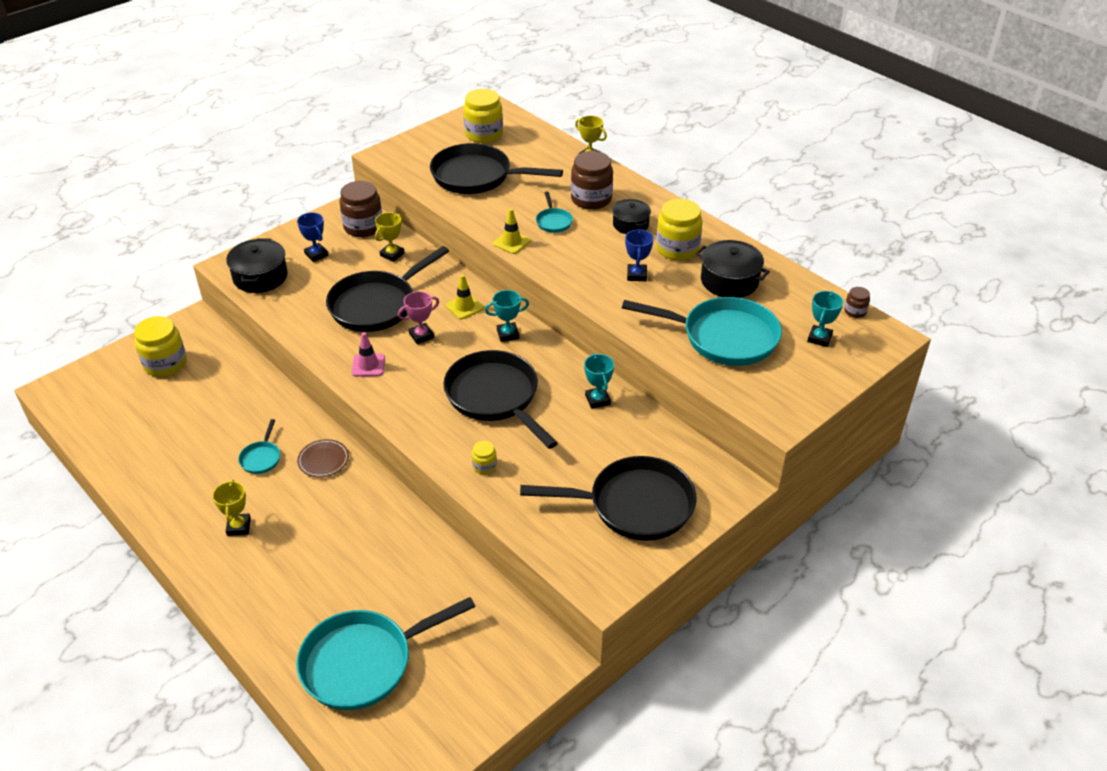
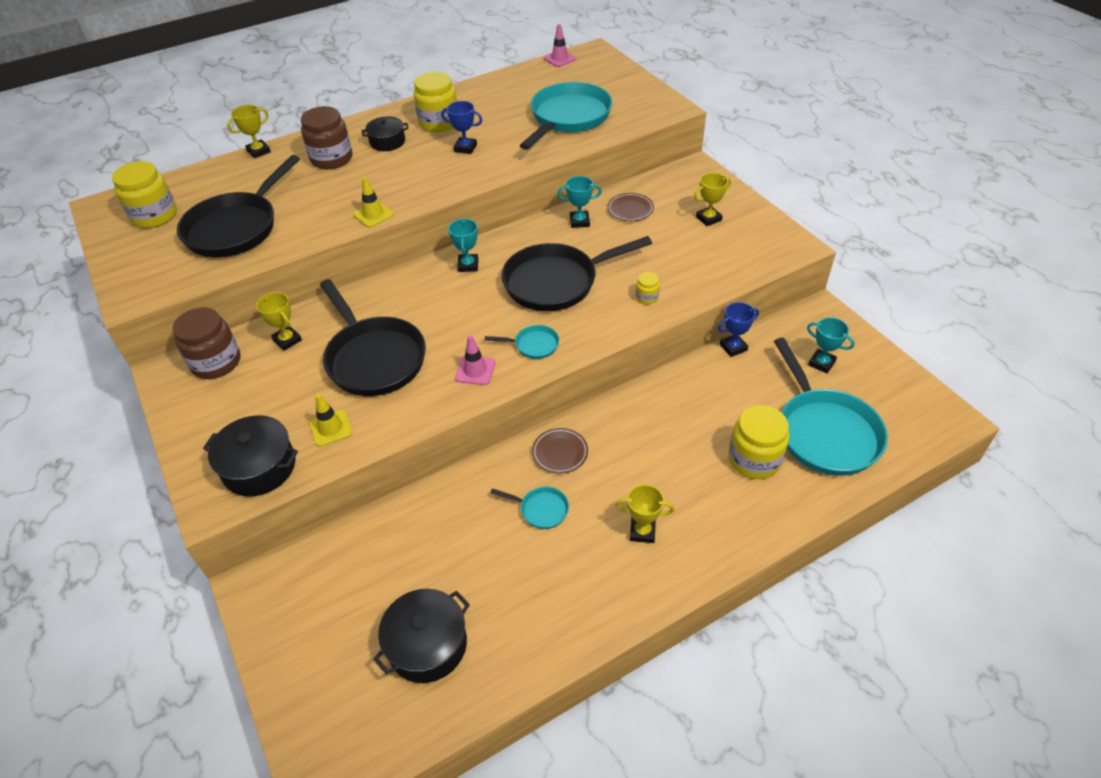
camera: 75 degrees left, 5 degrees up
yellow jar [134,316,187,377] -> yellow jar moved to [729,405,789,479]
blue trophy [297,212,328,262] -> blue trophy moved to [718,302,759,357]
pink trophy [398,291,439,344] -> none
yellow traffic cone [446,274,483,319] -> yellow traffic cone moved to [309,394,352,447]
black pan [520,456,696,541] -> yellow trophy [694,173,731,226]
turquoise pan [536,192,573,233] -> turquoise pan moved to [485,325,559,359]
black pot [696,240,770,298] -> black pot moved to [373,589,470,683]
turquoise trophy [807,291,844,347] -> turquoise trophy moved to [807,317,855,373]
brown jar [844,287,870,318] -> pink traffic cone [544,24,576,67]
none -> brown plate [607,193,654,221]

